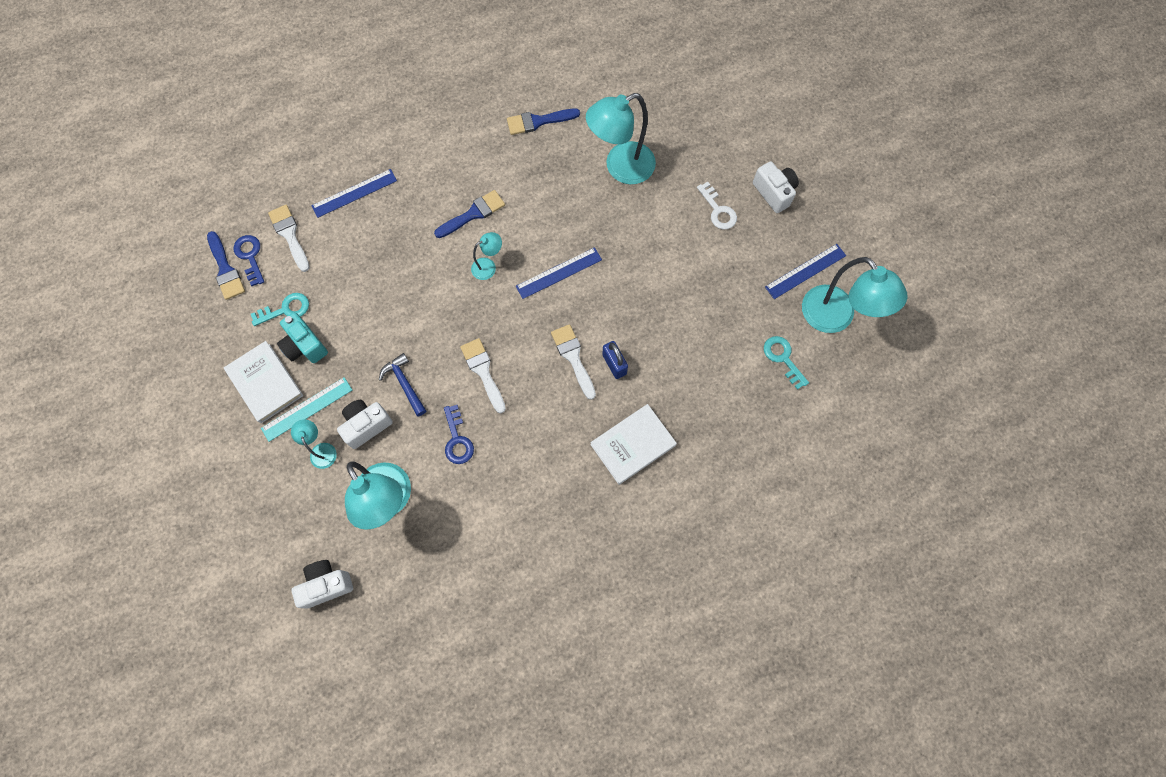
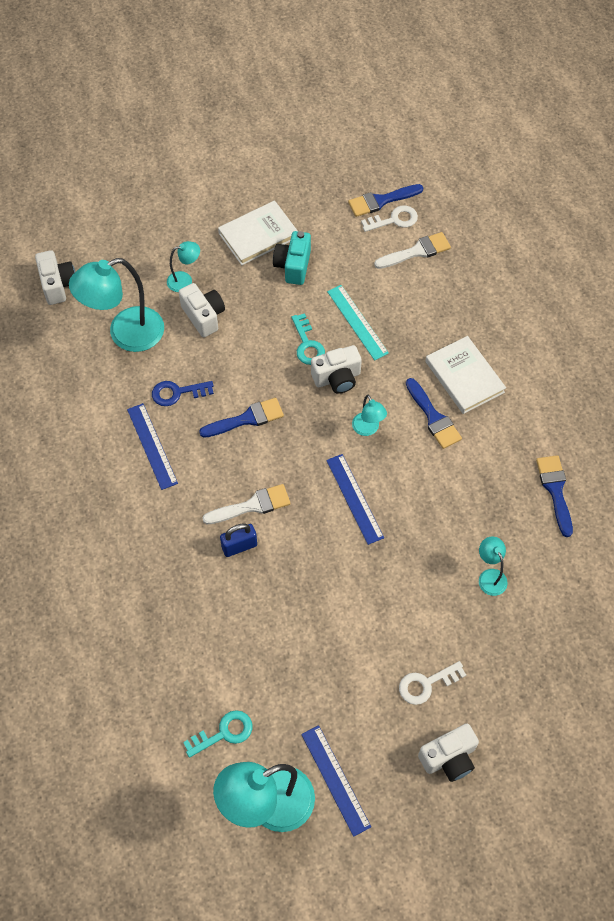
camera: 95 degrees right, 10 degrees down
blue key [234,235,264,286] -> white key [361,205,418,232]
turquoise key [251,293,309,326] -> turquoise key moved to [292,313,325,365]
turquoise ruler [261,377,352,442] -> turquoise ruler moved to [327,285,389,360]
turquoise camera [277,312,328,363] -> turquoise camera turned 45 degrees counterclockwise [273,231,311,285]
blue ruler [311,169,397,218] -> blue ruler moved to [127,403,178,490]
blue hammer [379,353,426,416] -> none
white brush [460,338,506,413] -> blue brush [199,398,284,438]
turquoise lamp [586,93,656,184] -> turquoise lamp [479,537,508,596], size x0.48
white book [590,404,677,485] -> white book moved to [425,336,506,414]
none -> white camera [311,345,362,394]

